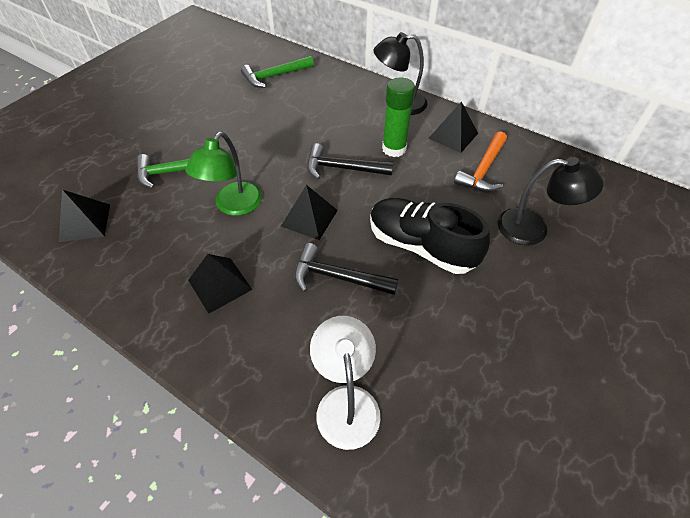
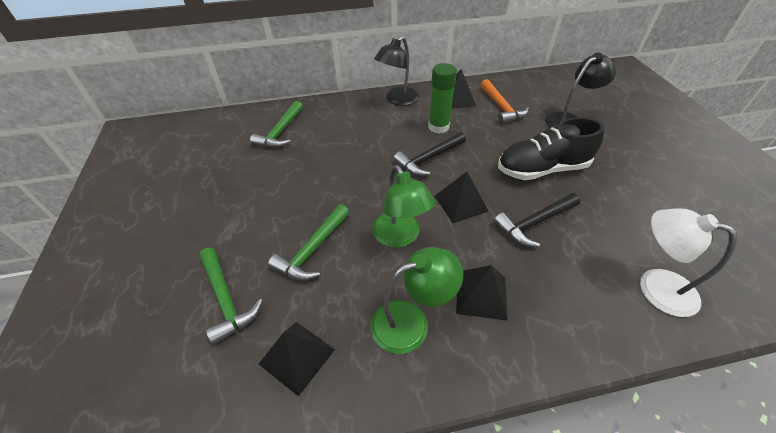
camera: 45 degrees left, 5 degrees down
none -> green hammer [199,248,263,345]
none -> green lamp [370,247,463,354]

